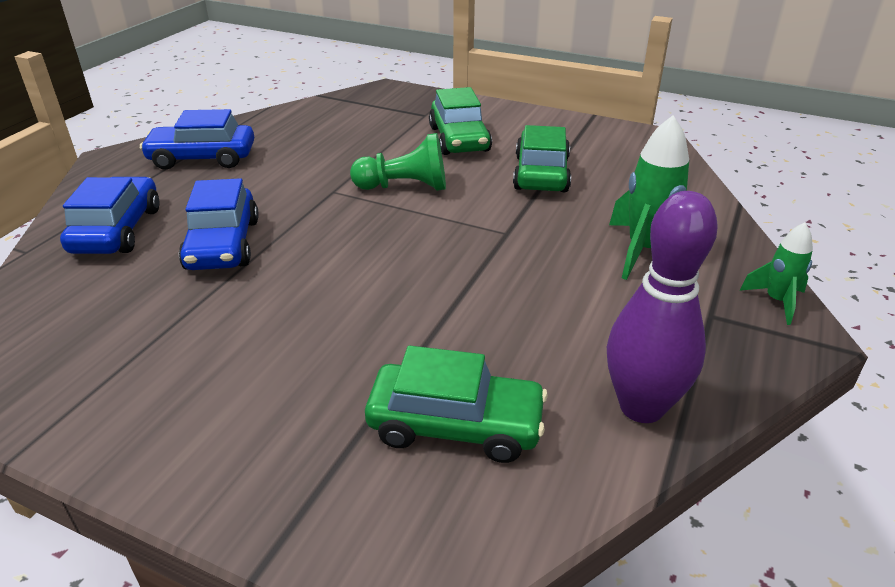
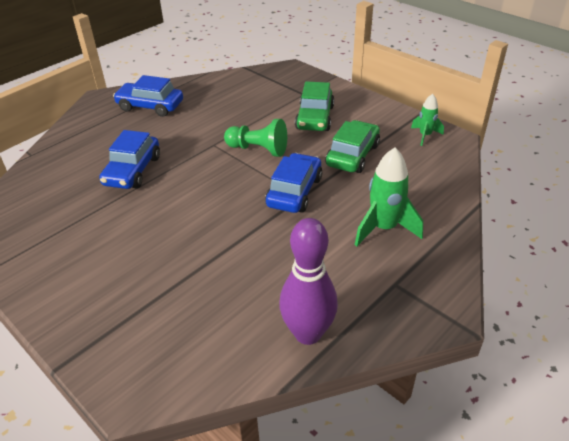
camera: 20 degrees right, 5 degrees up
blue car [60,177,159,254] -> blue car moved to [265,153,322,213]
green car [365,345,548,463] -> none
green rocket [740,223,813,325] -> green rocket moved to [411,94,444,146]

